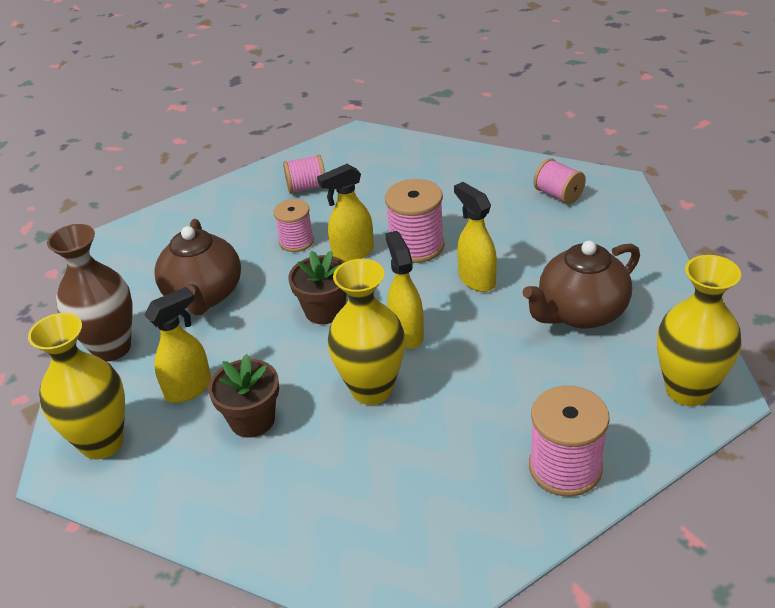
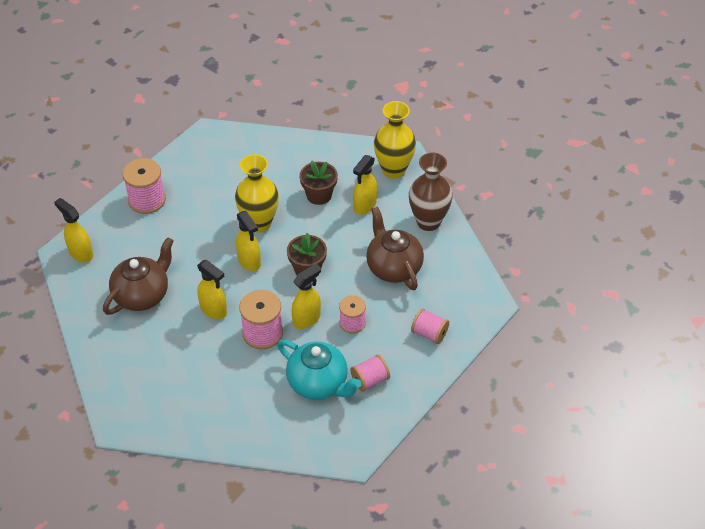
camera: 160 degrees right, 10 degrees up
pink spool [534,158,586,204] -> pink spool moved to [411,308,449,344]
yellow vase [657,255,742,406] -> yellow spray bottle [54,198,93,262]
none -> turquoise teapot [277,340,362,400]

